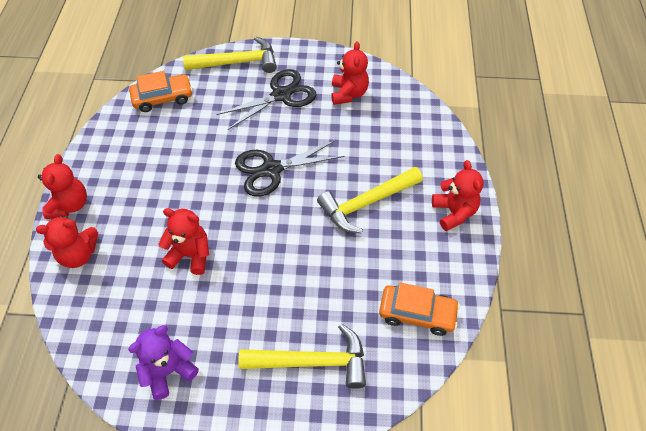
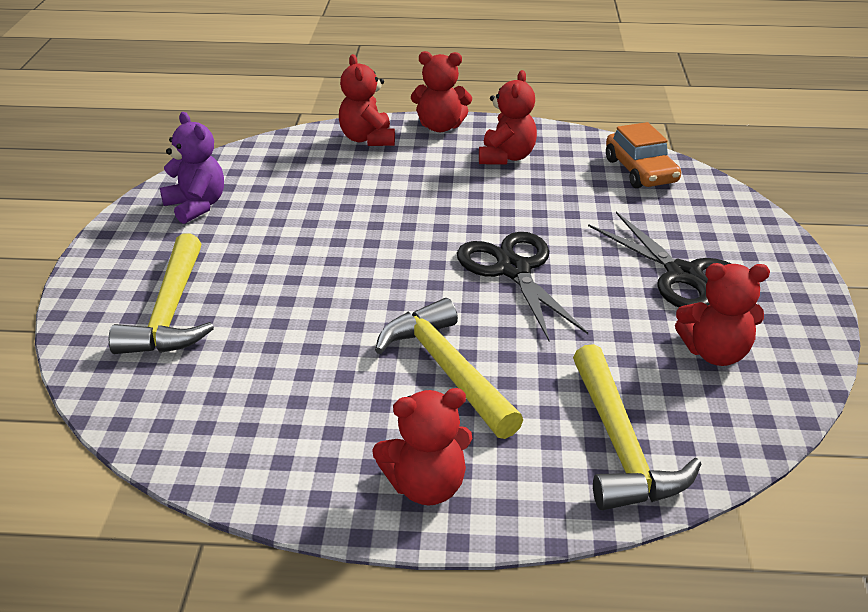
camera: 90 degrees right, 20 degrees down
red teddy bear [159,208,209,275] -> red teddy bear moved to [479,70,537,165]
yellow hammer [183,36,277,73] -> yellow hammer moved to [573,344,701,510]
orange car [379,282,460,336] -> none

